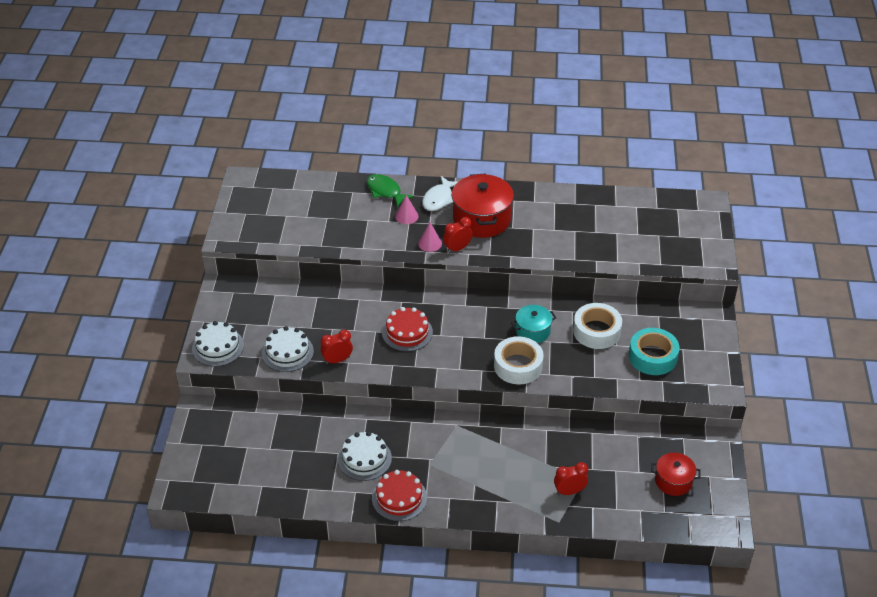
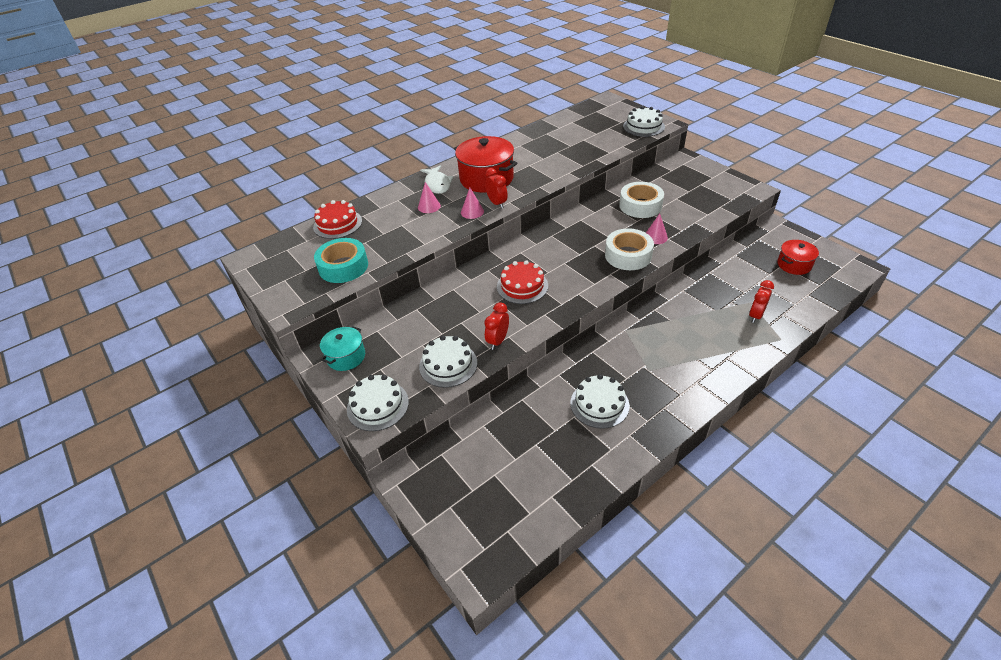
camera: 40 degrees left, 0 degrees up
green fish [366,174,414,208] -> none
red cake [372,470,427,521] -> red cake moved to [313,200,362,239]
red clock [443,217,473,253] -> red clock turned 135 degrees clockwise [485,168,508,209]
turquoise pot [511,305,556,343] -> turquoise pot moved to [320,326,365,371]
turquoise tape [629,328,679,375] -> turquoise tape moved to [314,238,368,283]
none -> white cake [623,106,665,137]
none -> pink cone [646,214,668,244]

